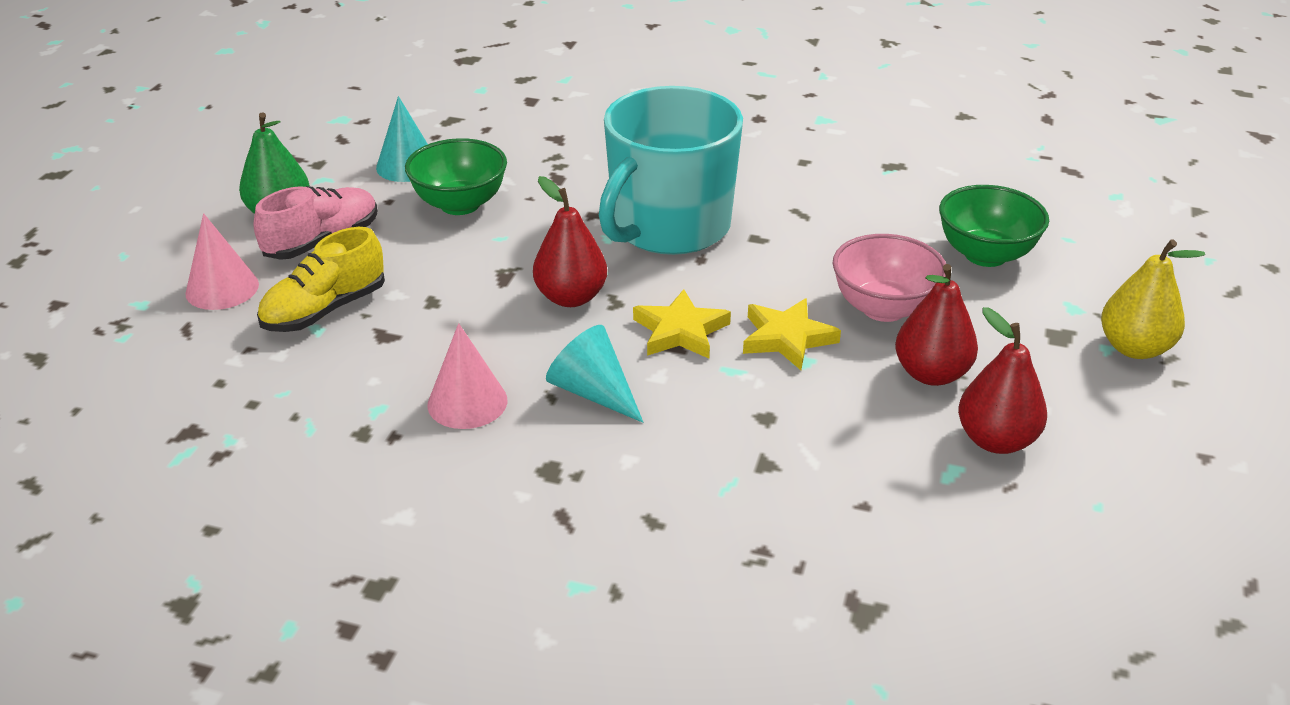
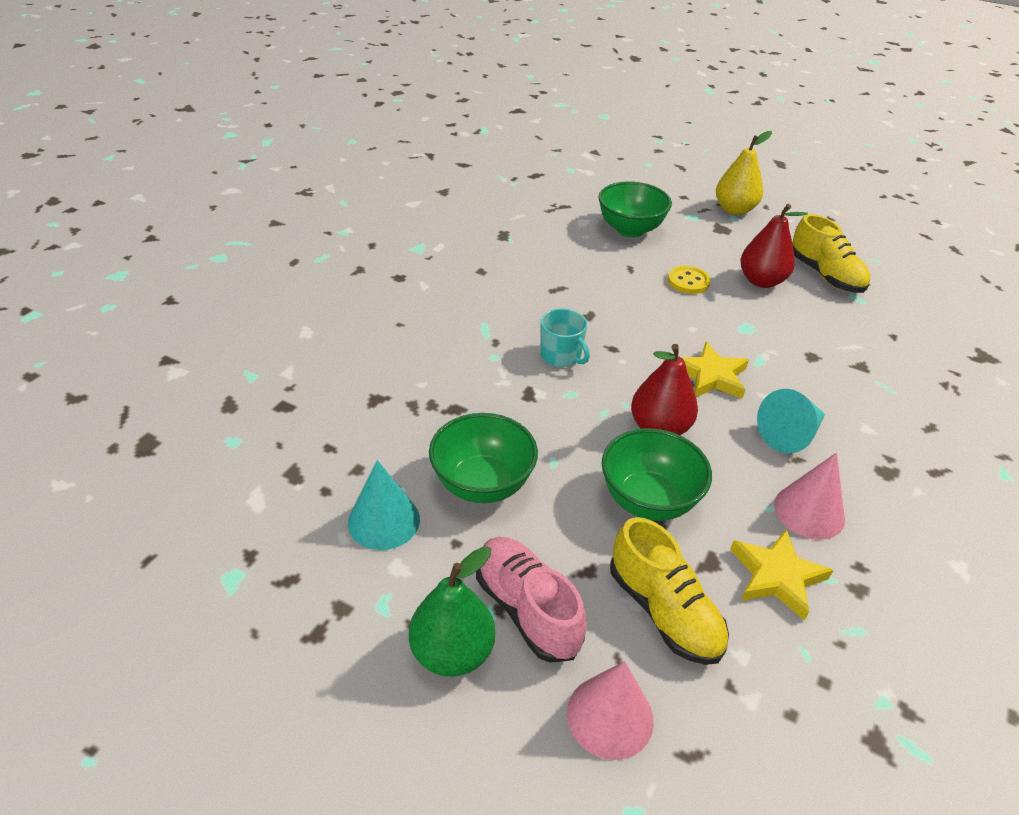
camera: 80 degrees left, 5 degrees up
turquoise mug [599,86,743,255] -> turquoise mug [540,308,590,367], size x0.40
yellow star [743,298,841,370] -> yellow star moved to [730,529,833,621]
pink bowl [833,234,946,322] -> yellow button [667,266,711,294]
red pear [958,307,1047,454] -> yellow shoe [792,214,870,293]
none -> green bowl [602,428,712,521]

